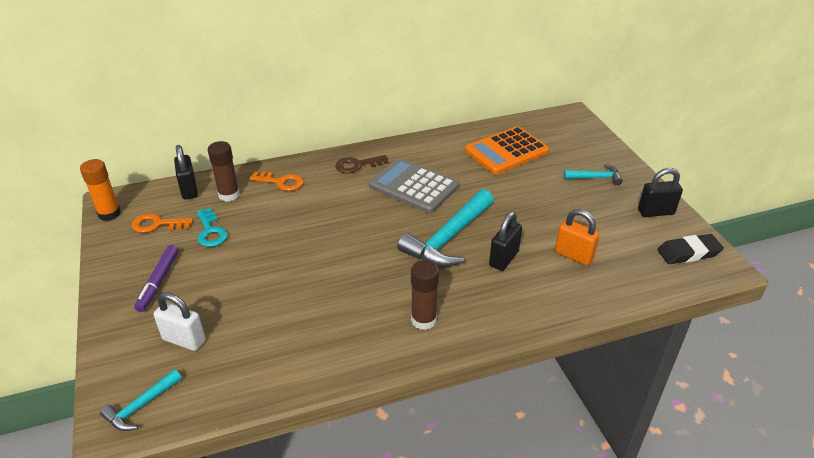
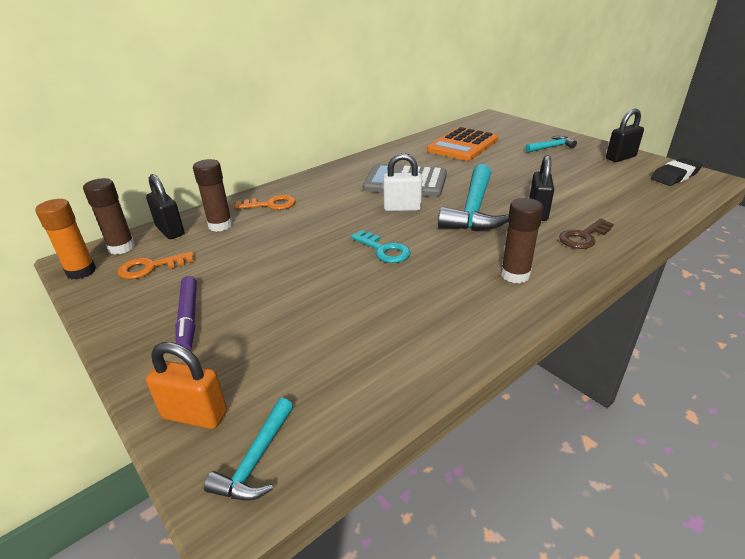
camera: 20 degrees left, 5 degrees down
white padlock [153,292,206,351] -> white padlock moved to [383,153,422,211]
turquoise key [197,208,228,247] -> turquoise key moved to [351,230,411,263]
brown key [335,155,388,174] -> brown key moved to [559,218,614,249]
orange padlock [555,209,600,266] -> orange padlock moved to [146,342,227,429]
none -> brown glue stick [83,178,135,255]

